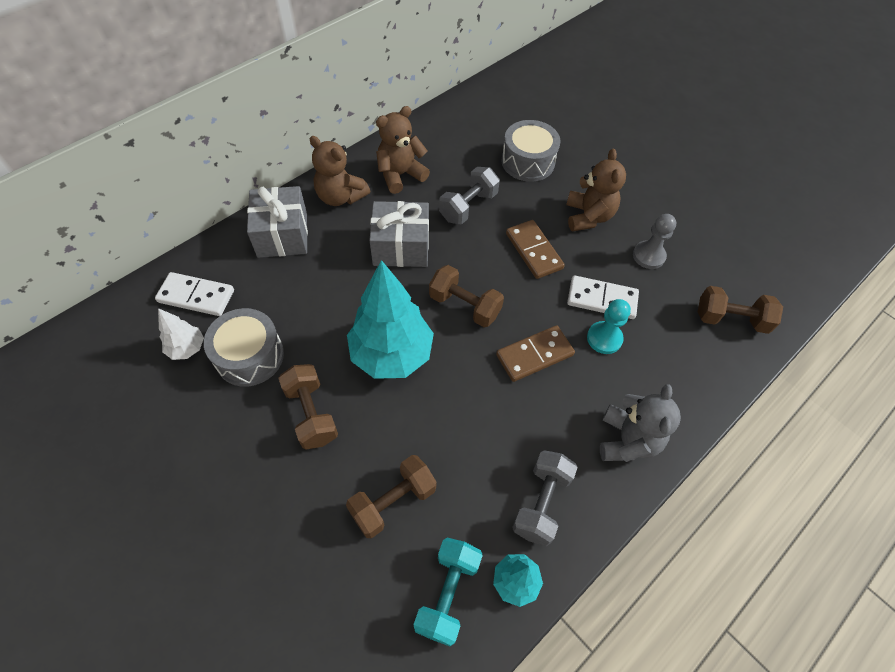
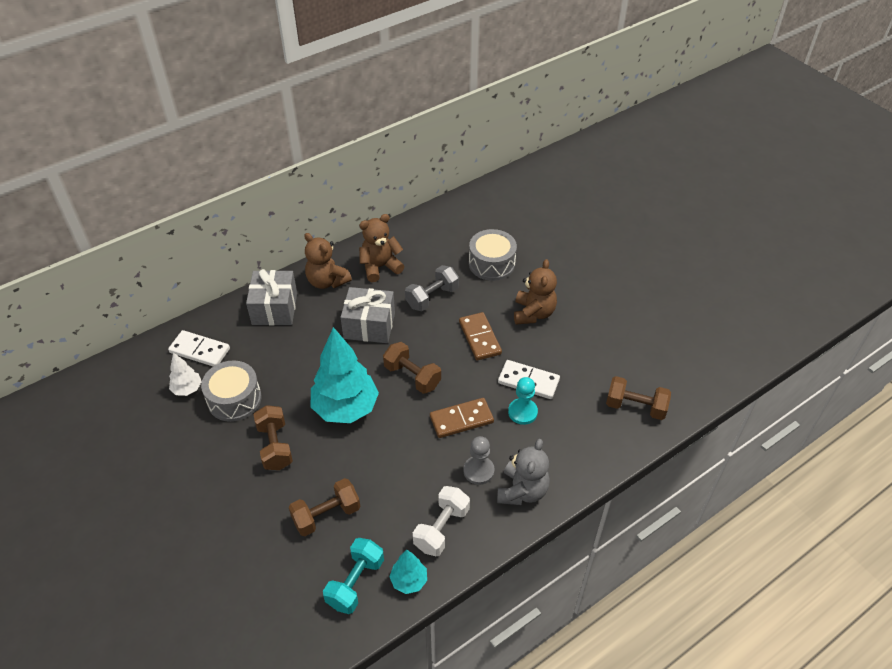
camera: 10 degrees right, 10 degrees down
grey dumbbell [512,450,578,546] -> white dumbbell [413,486,470,556]
grey pawn [633,214,676,269] -> grey pawn moved to [463,436,495,485]

